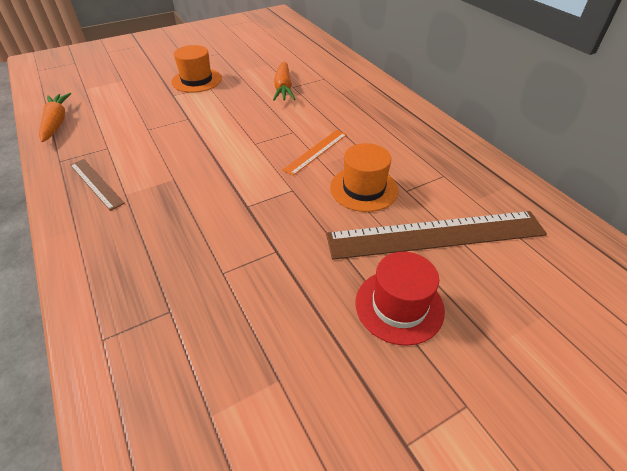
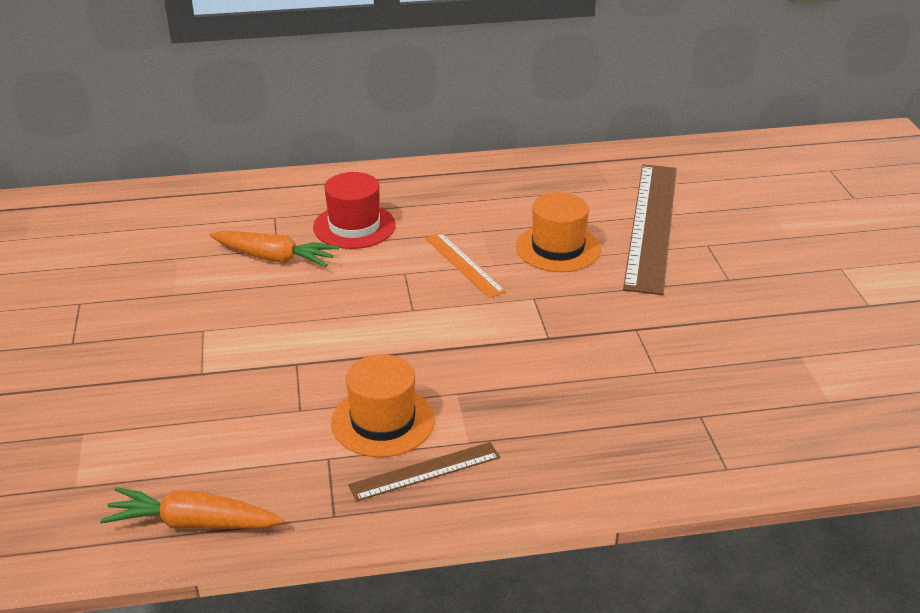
camera: 70 degrees left, 10 degrees down
orange hat [171,45,222,93] -> orange hat moved to [331,354,435,457]
red hat [356,252,445,346] -> red hat moved to [313,172,396,249]

